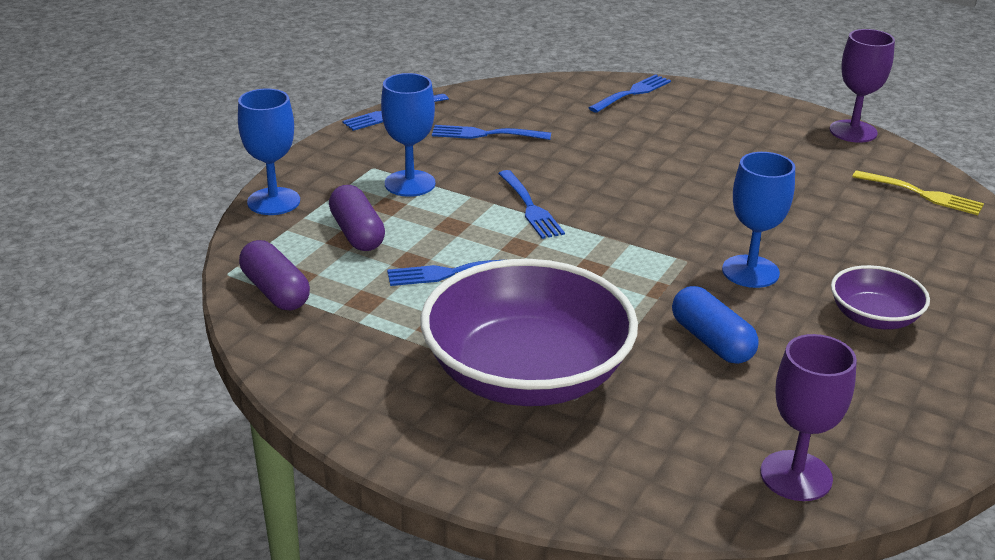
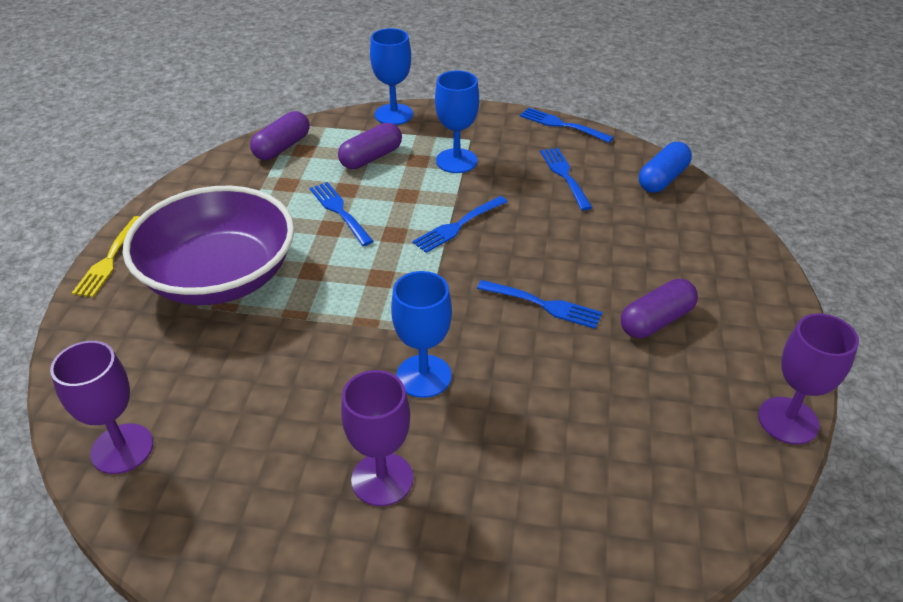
camera: 70 degrees right, 10 degrees up
blue fork [589,74,671,113] -> blue fork moved to [477,280,602,329]
blue capsule [672,286,759,364] -> blue capsule moved to [639,142,692,193]
purple bowl [831,265,930,329] -> purple goblet [341,370,413,506]
yellow fork [852,170,984,215] -> yellow fork moved to [72,216,140,297]
none -> purple capsule [621,279,698,338]

